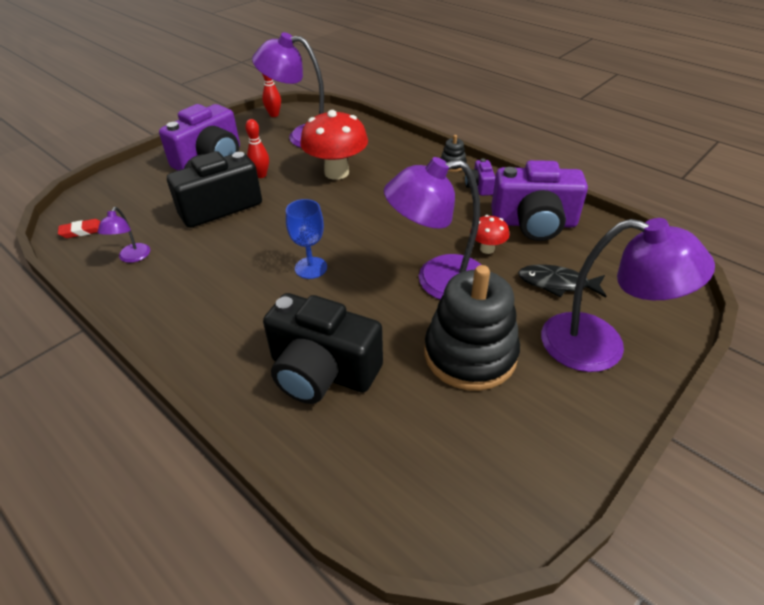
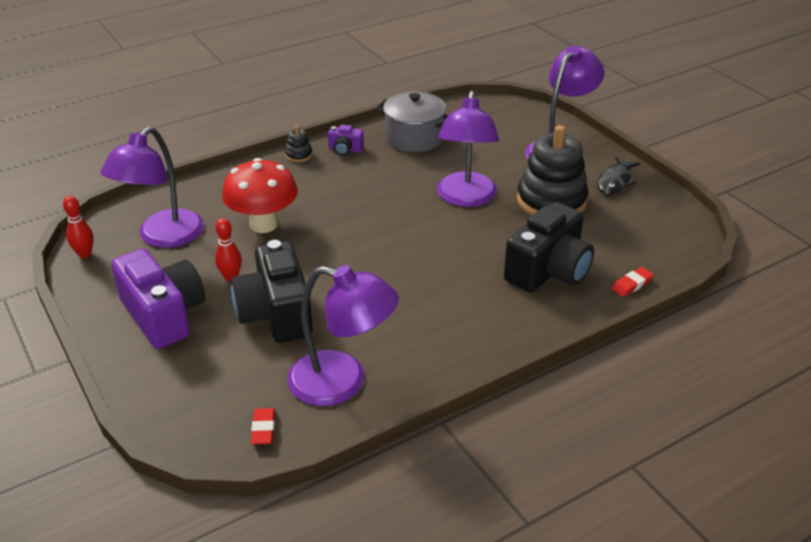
camera: 75 degrees left, 5 degrees down
purple lamp [98,207,150,263] -> purple lamp [287,265,399,406], size x2.19
blue goblet [286,199,327,279] -> none
red mushroom [470,215,509,254] -> none
purple camera [491,160,588,241] -> grey pot [376,92,448,152]
black fish [518,264,606,298] -> black fish moved to [597,156,640,194]
none -> red eraser [612,267,654,297]

